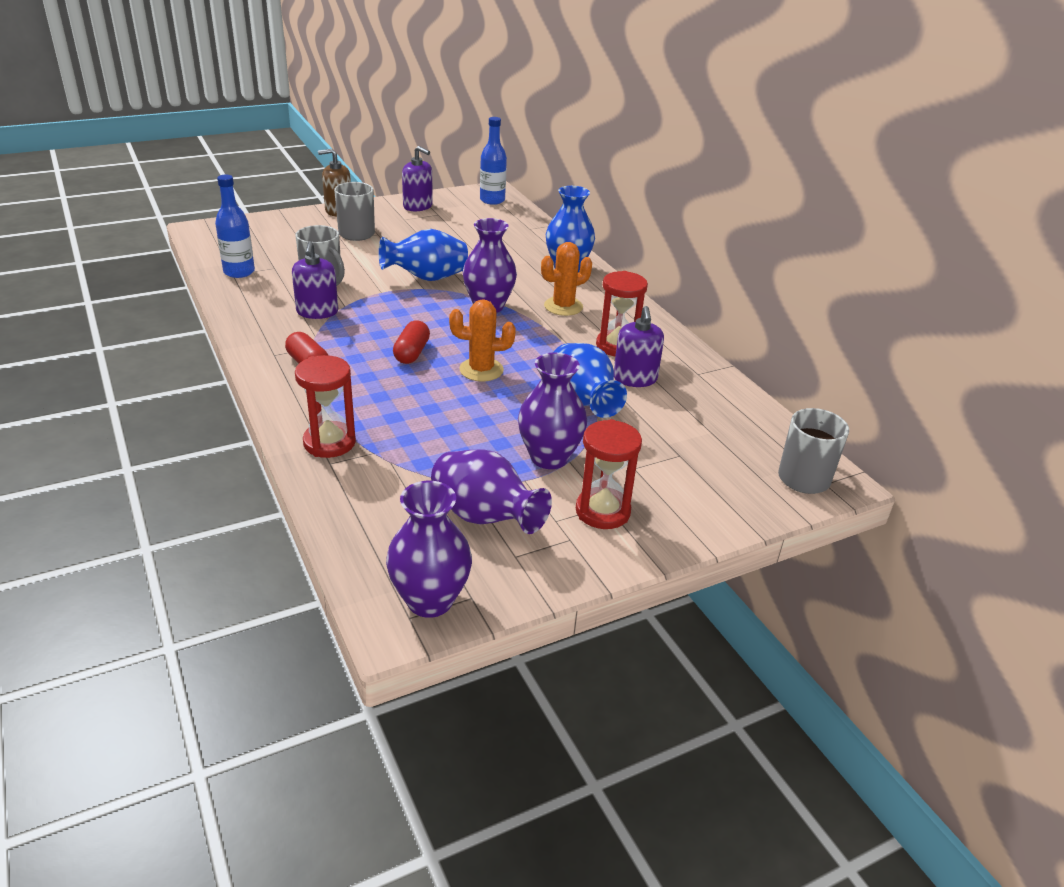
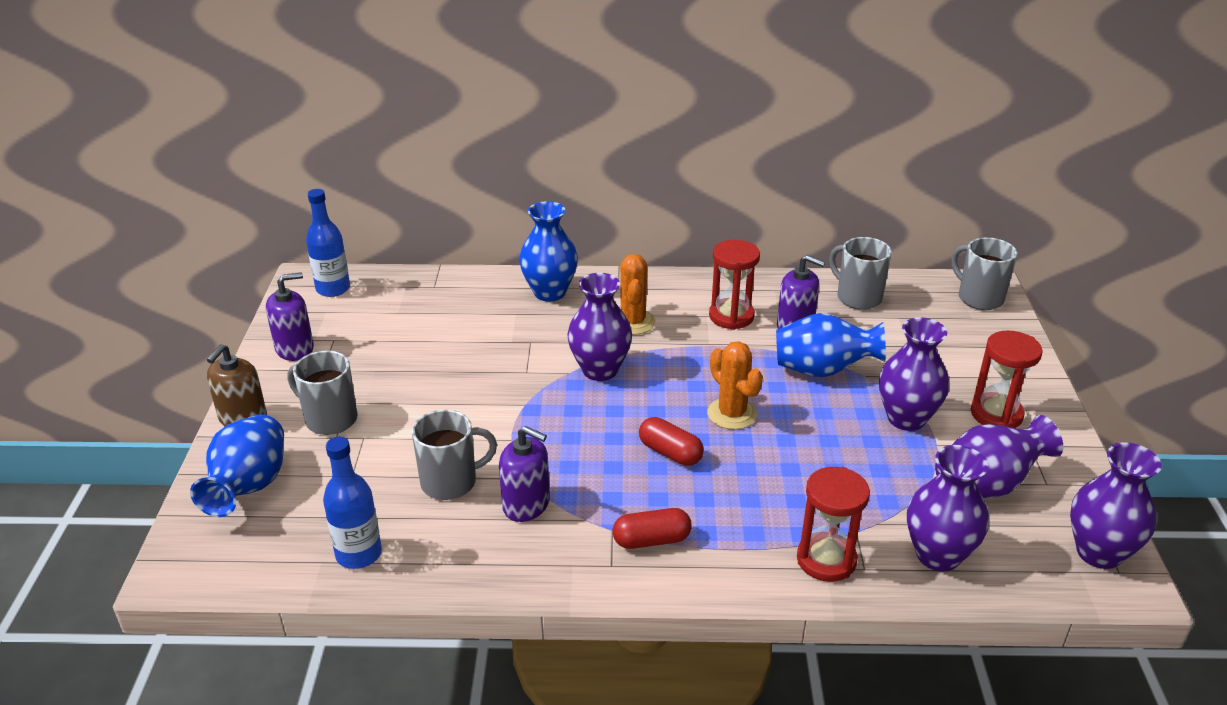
camera: 60 degrees left, 0 degrees up
blue vase [379,229,468,281] -> blue vase moved to [190,414,284,517]
orange cactus [449,299,516,382] -> orange cactus turned 60 degrees counterclockwise [707,341,763,430]
none -> grey mug [829,237,892,310]
none -> purple vase [907,445,989,572]

